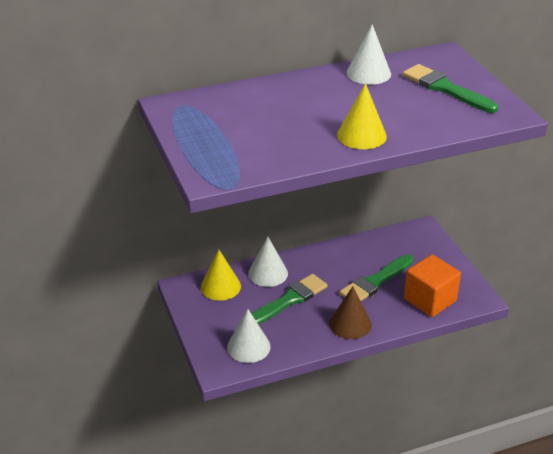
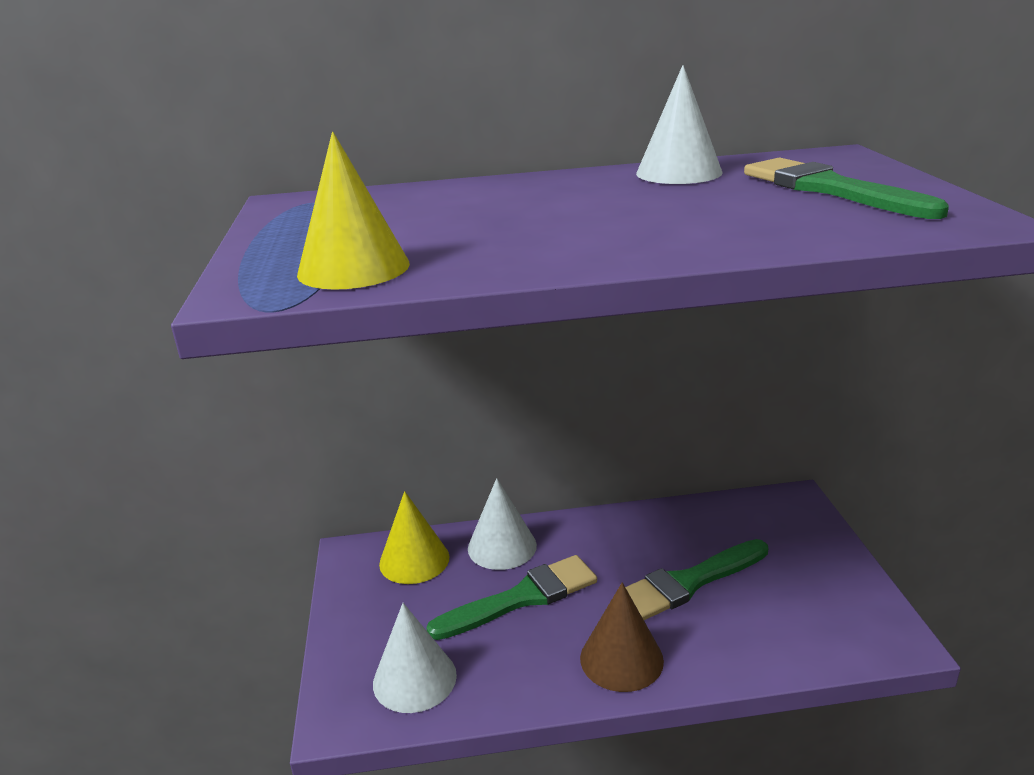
camera: 15 degrees right, 10 degrees down
yellow cone [337,83,387,149] -> yellow cone moved to [297,132,410,290]
orange cube [404,255,461,317] -> none

